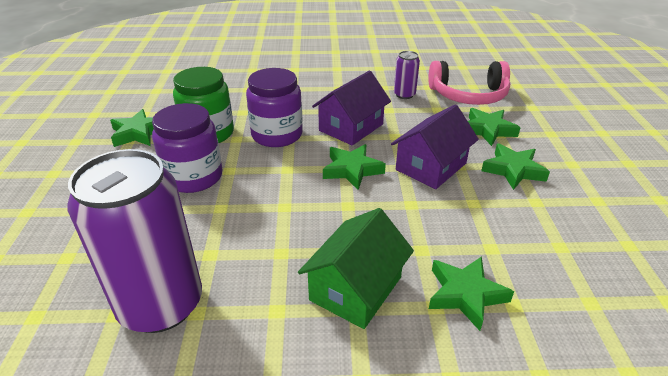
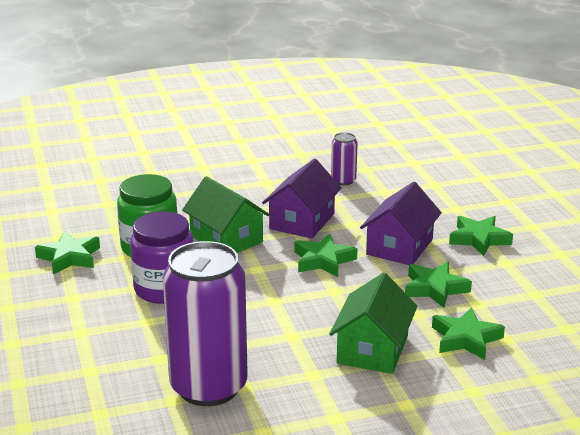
camera: 15 degrees left, 10 degrees down
purple jar [246,68,303,147] -> green house [182,176,270,253]
pink headphones [428,61,510,105] -> none
green star [468,108,520,146] -> green star moved to [405,262,472,308]

